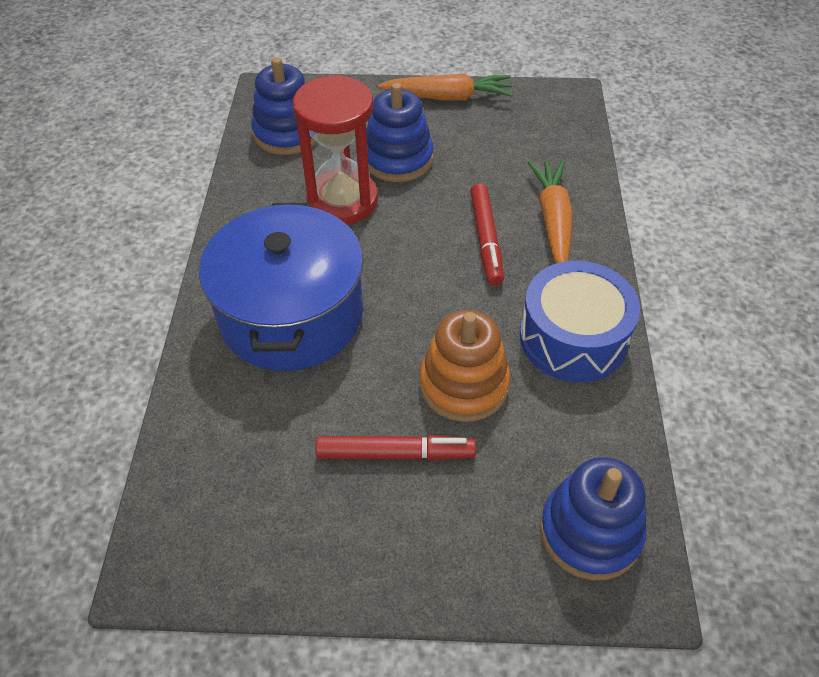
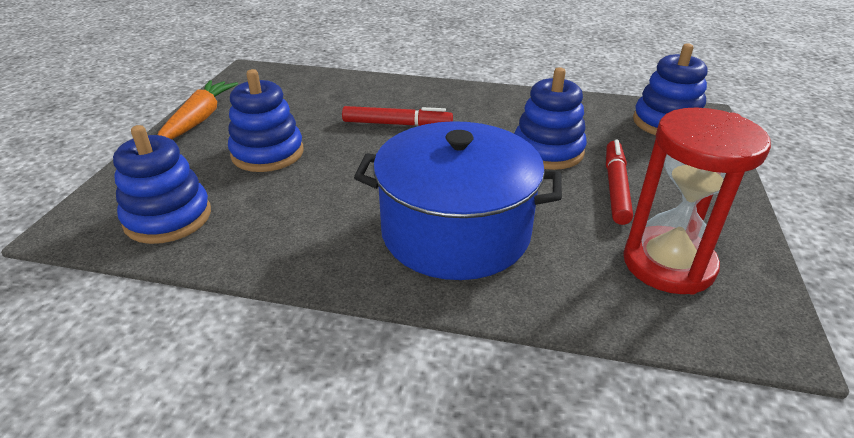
camera: 80 degrees left, 15 degrees down
red hourglass [292,75,378,225] -> red hourglass moved to [623,107,771,295]
orange stacking toy [420,310,511,422] -> blue stacking toy [514,67,587,170]
blue drum [520,261,640,382] -> none
orange carrot [528,160,573,263] -> none

